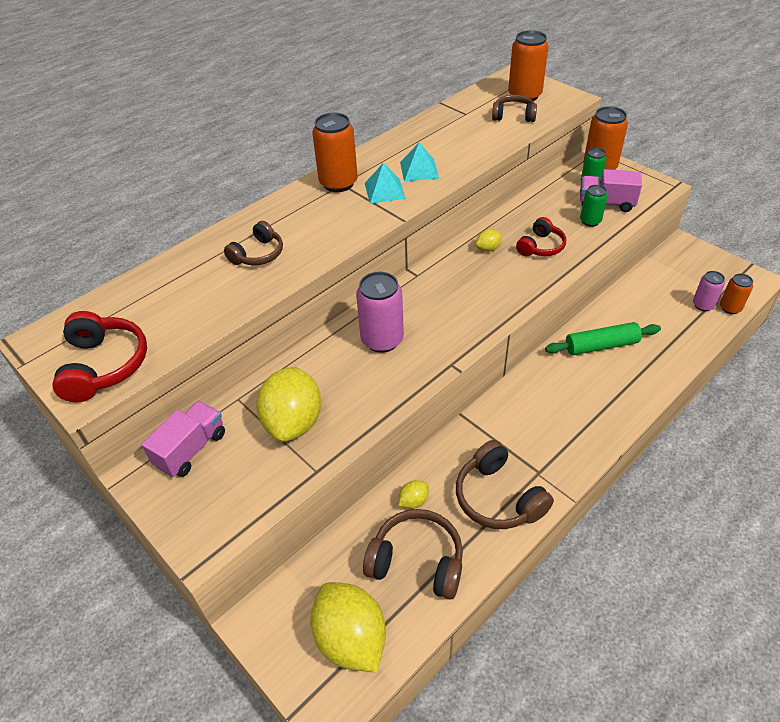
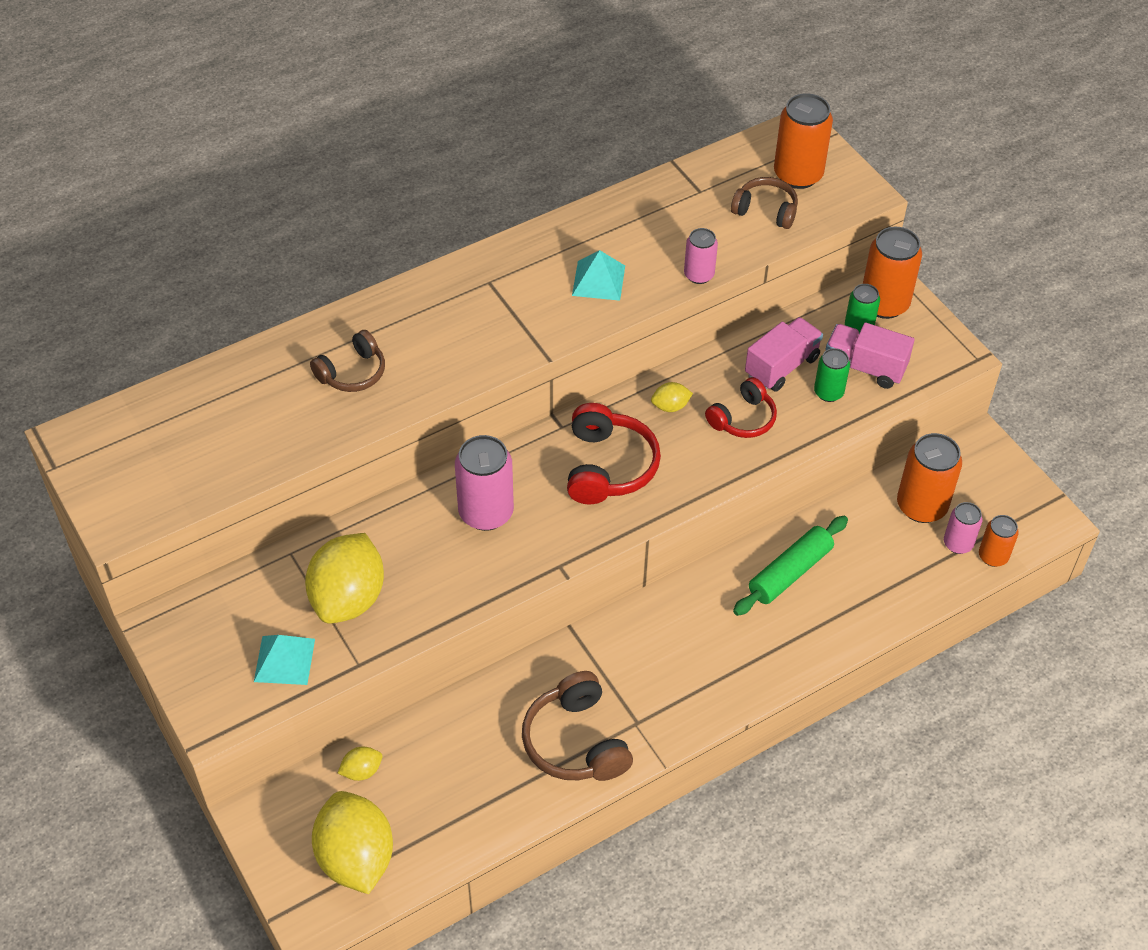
camera: 10 degrees right, 5 degrees up
red headphones [52,311,147,402] -> red headphones moved to [567,403,661,504]
pink truck [141,401,225,477] -> pink truck moved to [745,317,823,392]
orange can [312,113,358,192] -> orange can moved to [897,433,962,523]
brown headphones [363,509,463,600] -> none
turquoise pyramid [365,163,406,204] -> turquoise pyramid moved to [254,635,315,685]
yellow lemon [398,480,429,509] -> yellow lemon moved to [338,747,382,781]
green rolling pin [545,322,661,355] -> green rolling pin turned 45 degrees counterclockwise [733,516,848,616]
none -> pink can [684,228,718,284]

